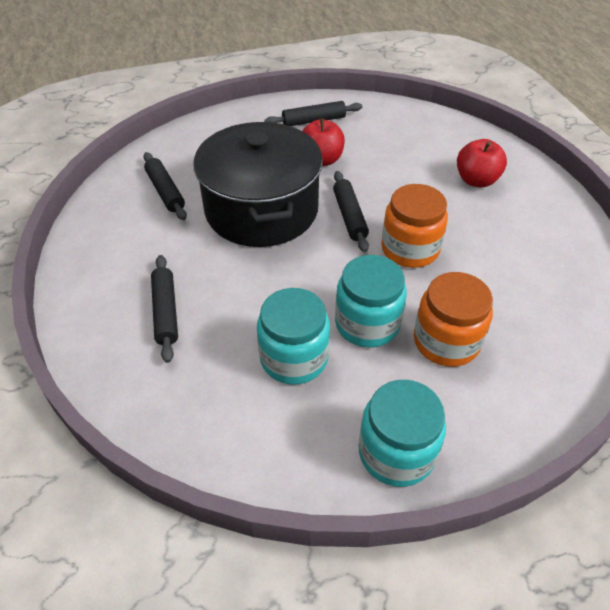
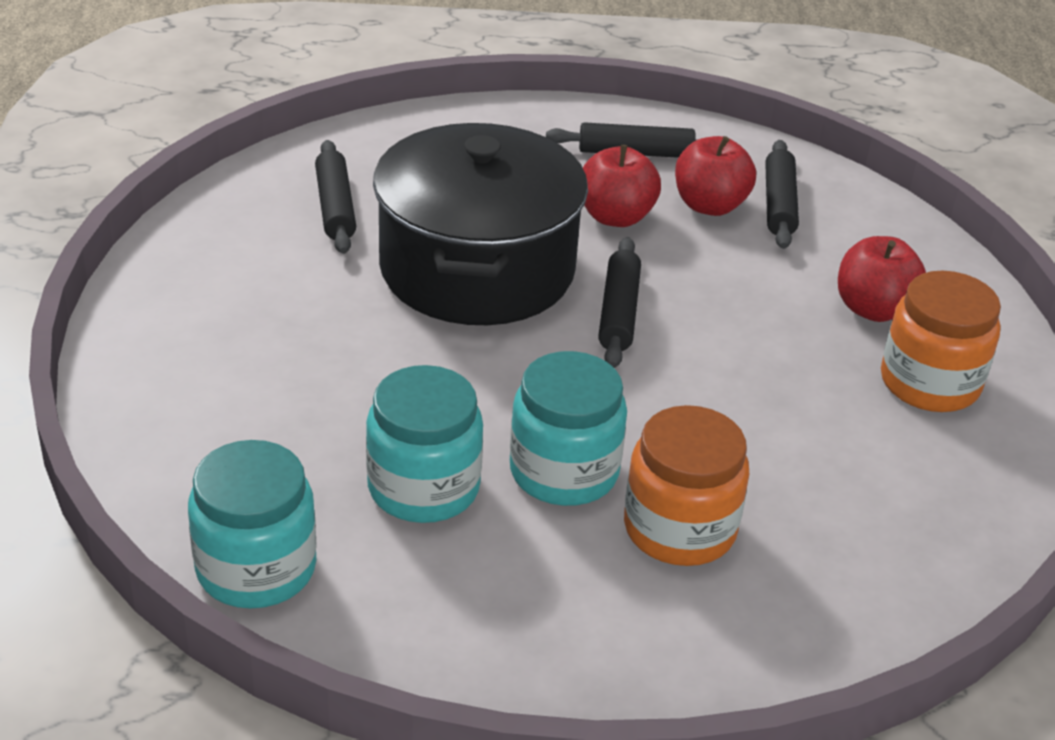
camera: 15 degrees right, 10 degrees down
black rolling pin [151,255,178,363] -> black rolling pin moved to [765,140,799,249]
turquoise jar [358,380,446,487] -> turquoise jar moved to [188,440,317,608]
orange jar [381,184,448,268] -> orange jar moved to [881,271,1001,412]
none -> red apple [675,136,756,216]

